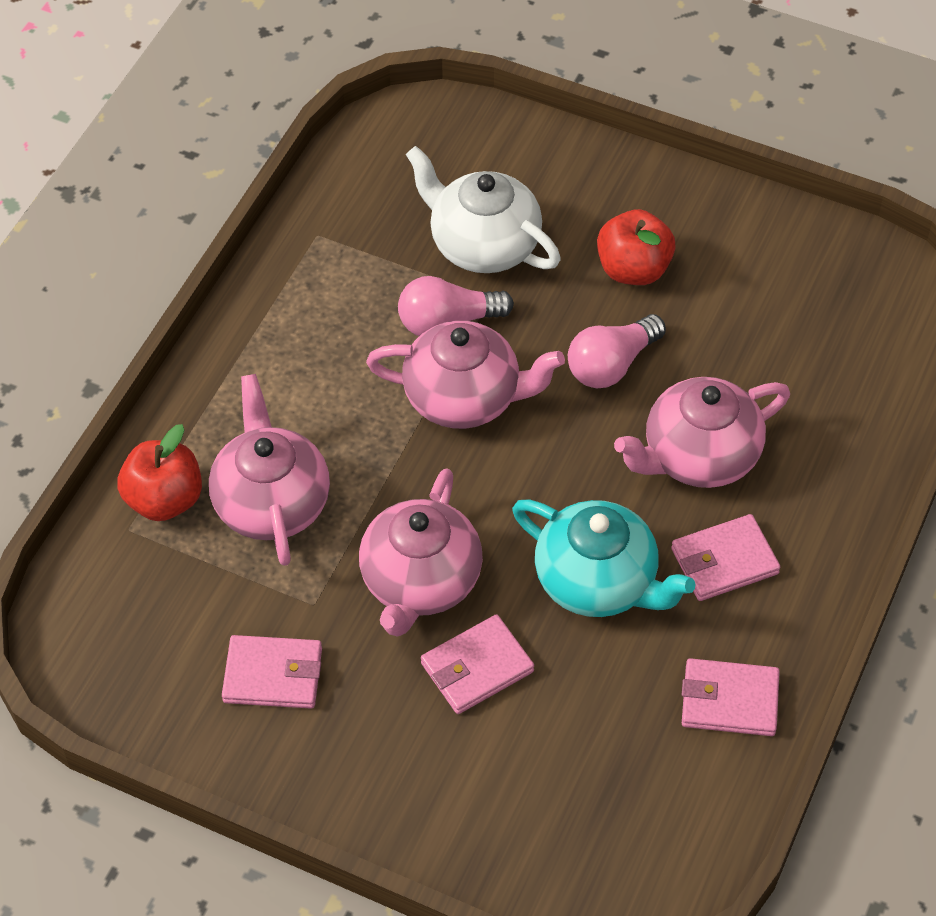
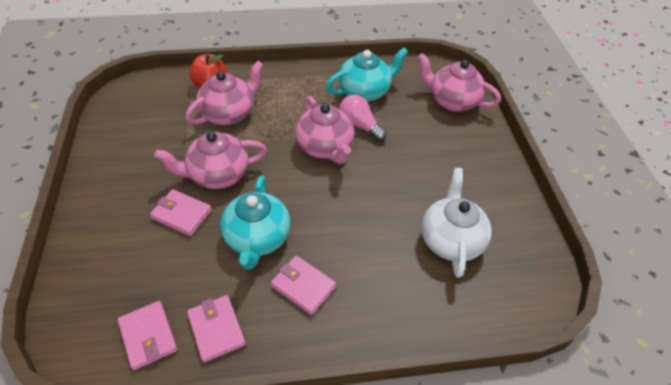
camera: 55 degrees right, 5 degrees down
pink wallet [222,635,322,709] -> pink wallet moved to [118,301,177,370]
white teapot [406,146,560,273] -> white teapot moved to [421,168,491,278]
pink light bulb [568,314,666,388] -> none
red apple [597,209,676,285] -> none
pink teapot [614,377,790,488] -> pink teapot moved to [418,53,501,112]
none -> turquoise teapot [326,48,408,102]

